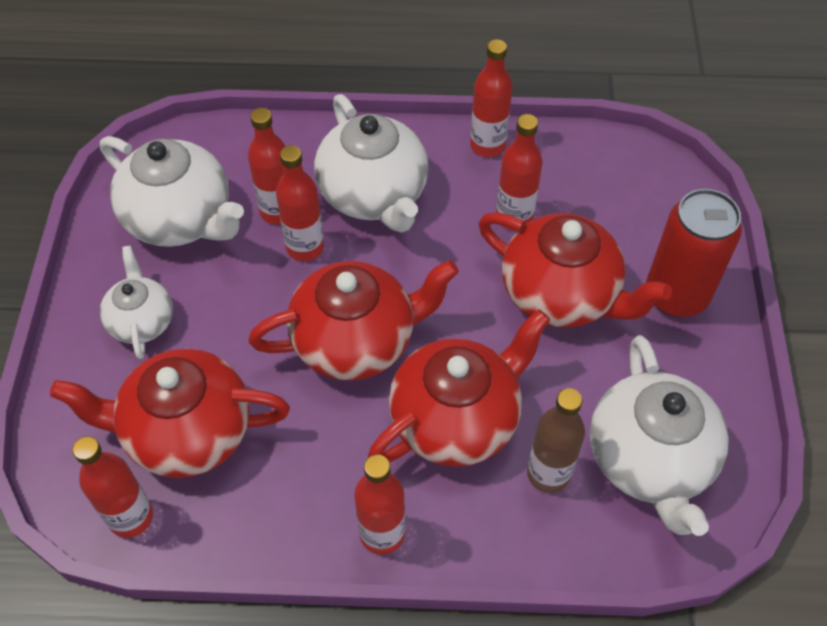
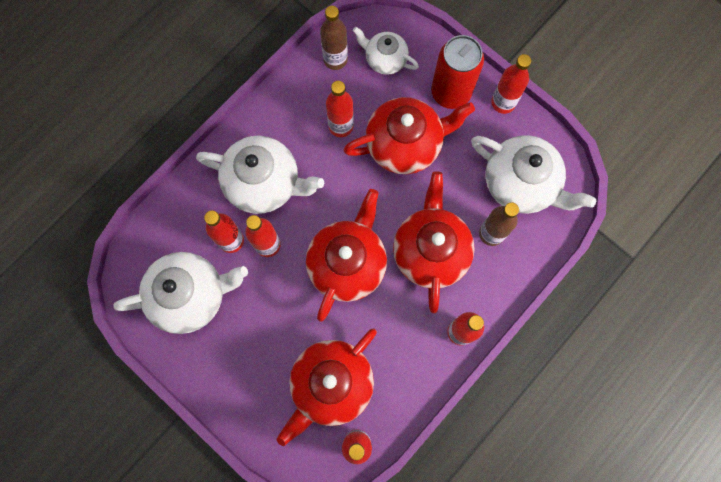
camera: 50 degrees left, 20 degrees up
white teapot [100,246,173,359] -> white teapot moved to [353,27,419,75]
red bottle [470,39,512,157] -> red bottle moved to [491,54,531,114]
none -> brown bottle [320,6,348,70]

